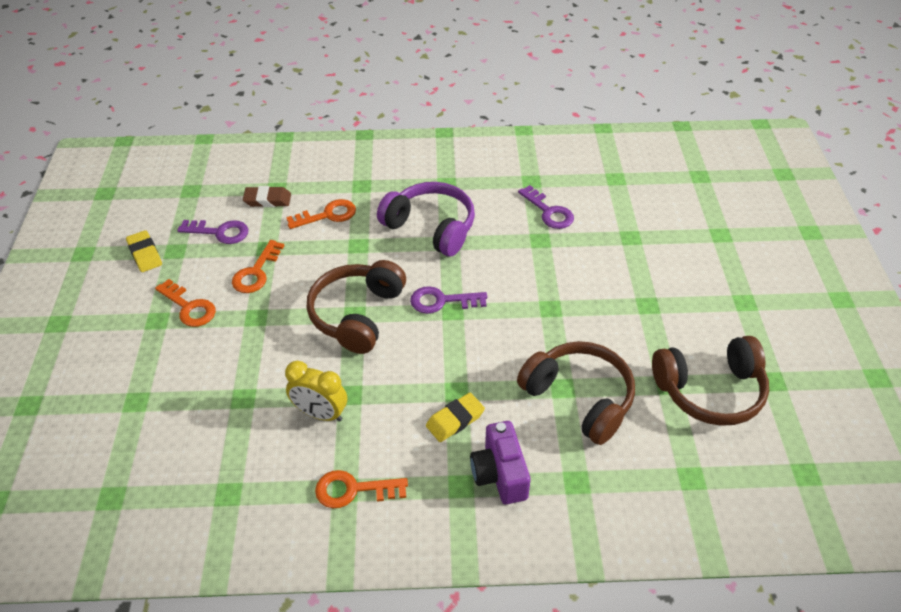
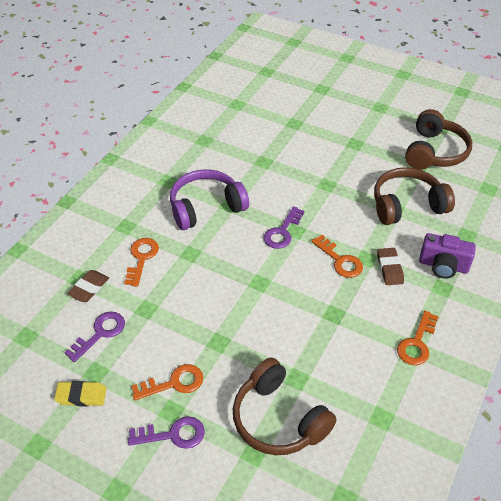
camera: 60 degrees left, 0 degrees up
orange key [232,240,284,293] -> orange key moved to [311,235,363,278]
yellow clock [285,361,347,422] -> none
brown headphones [307,260,406,354] -> brown headphones moved to [233,358,337,455]
yellow eraser [426,393,485,442] -> brown eraser [377,248,404,285]
purple key [518,185,574,229] -> purple key moved to [128,416,205,449]

